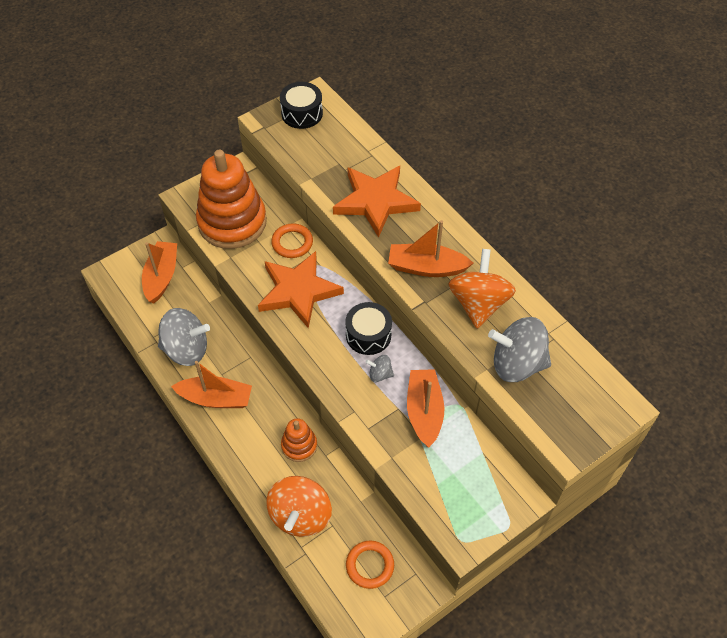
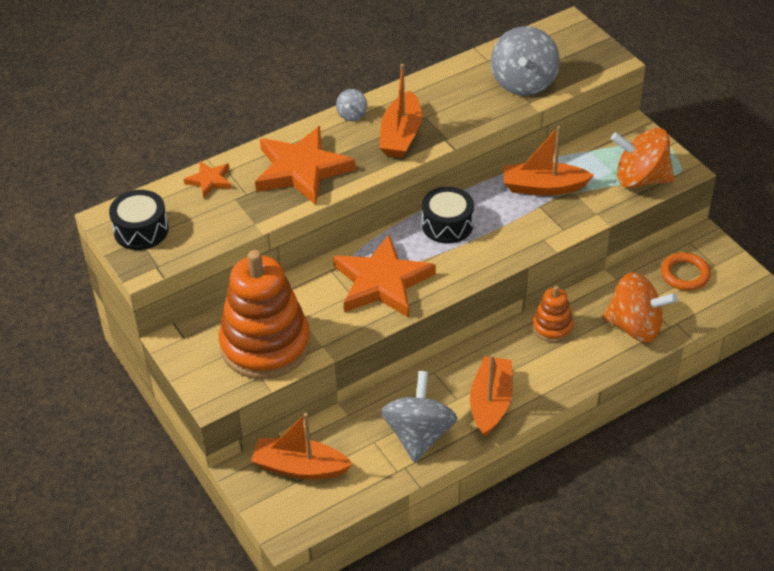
camera: 85 degrees left, 10 degrees down
orange ring [271,223,313,258] -> none
grey spinning top [365,355,394,382] -> grey spinning top moved to [336,89,367,121]
orange spinning top [448,249,516,329] -> orange spinning top moved to [611,128,675,188]
none -> orange star [184,161,232,198]

